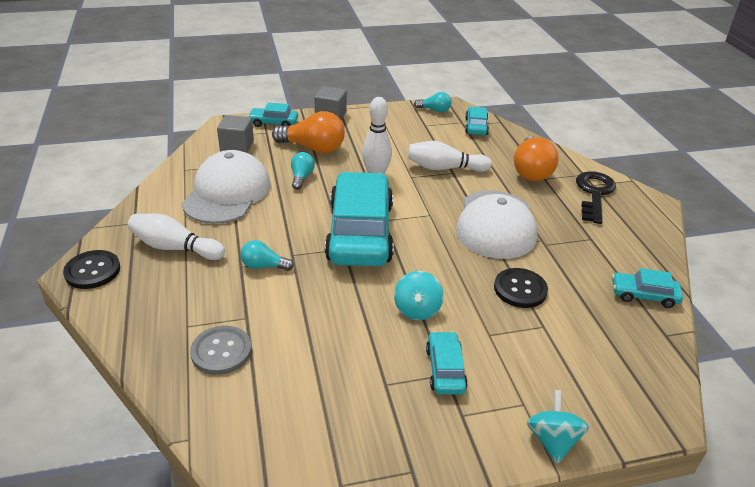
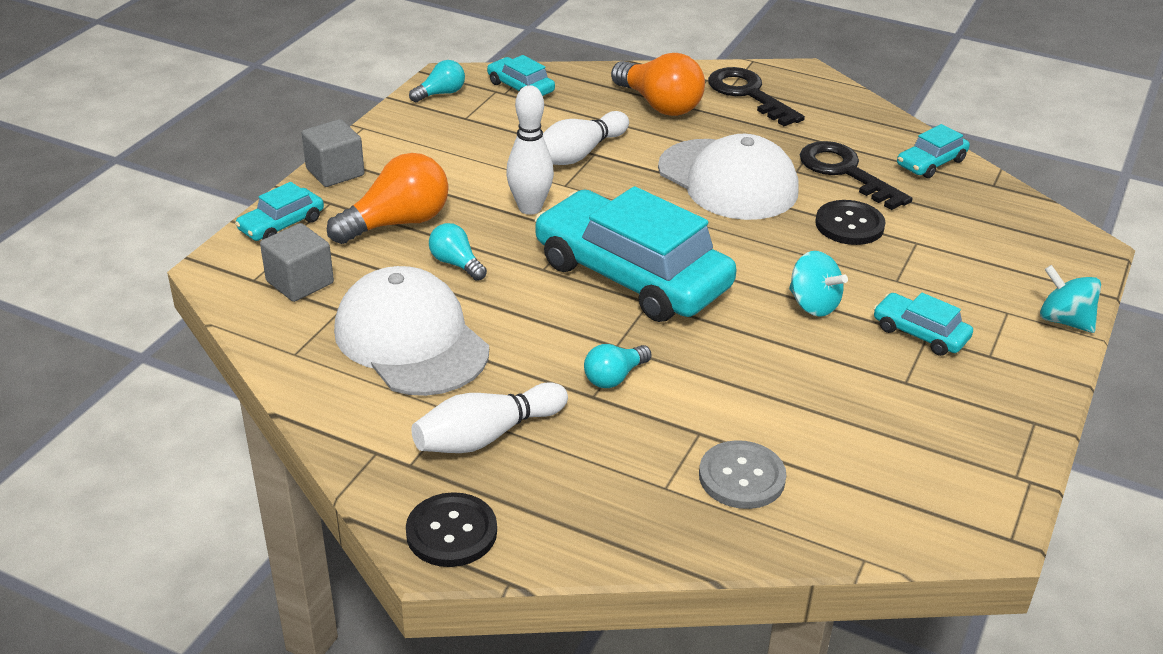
camera: 50 degrees left, 0 degrees up
none -> black key [800,141,912,210]

